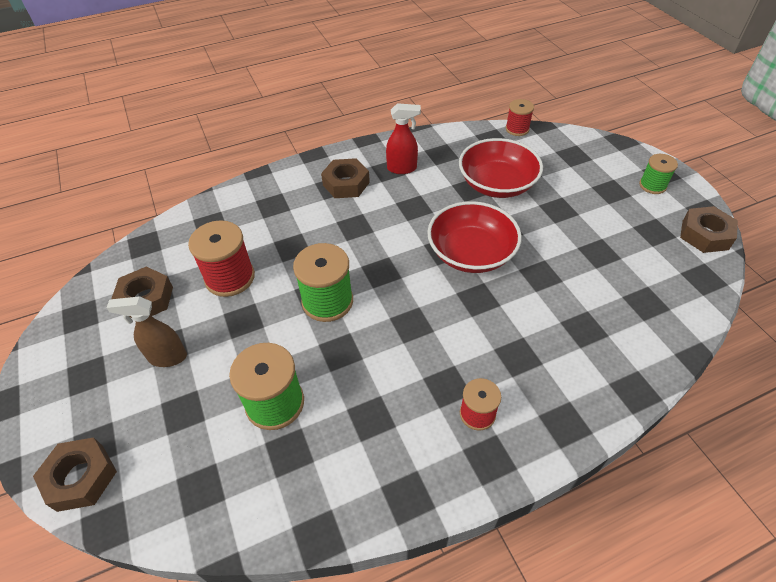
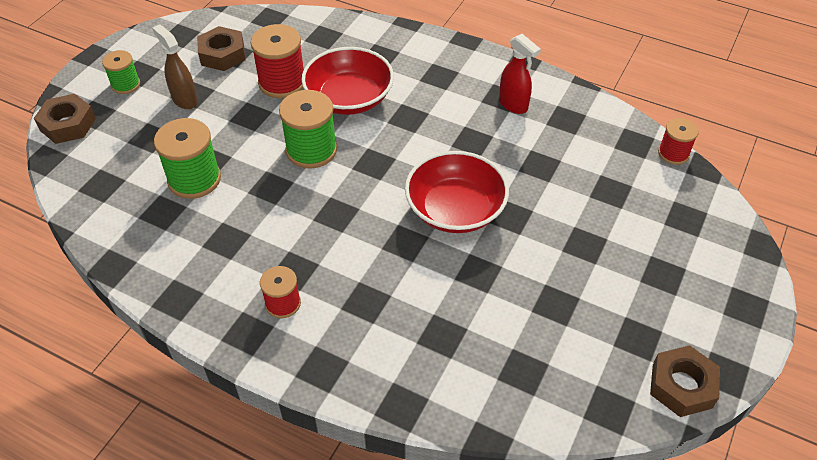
camera: 50 degrees right, 0 degrees up
brown nut [321,158,370,198] -> none
red bowl [459,138,543,198] -> red bowl moved to [302,47,394,115]
green spool [639,154,678,194] -> green spool moved to [102,50,140,94]

